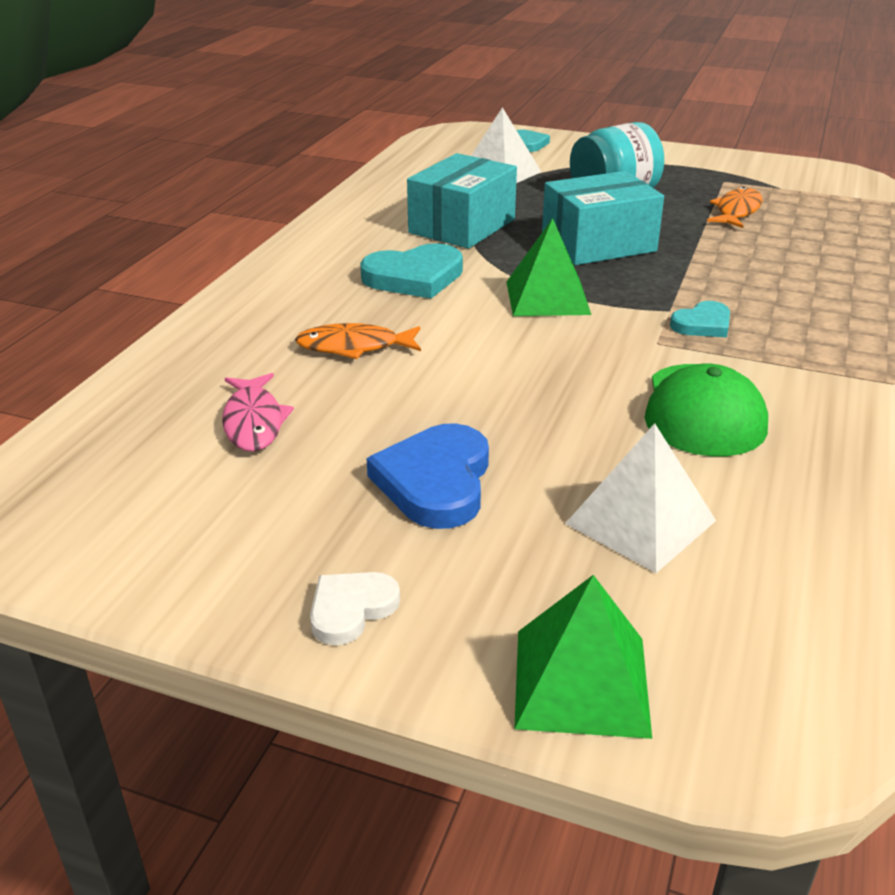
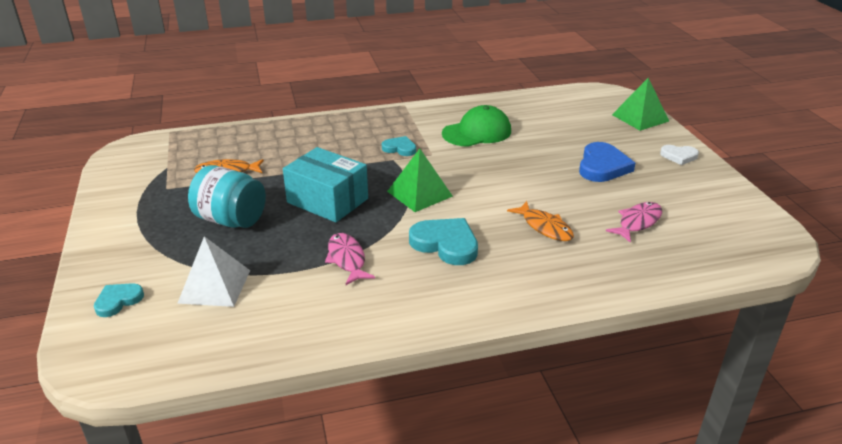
camera: 125 degrees left, 0 degrees up
blue heart [367,423,489,529] -> blue heart turned 45 degrees counterclockwise [579,142,635,182]
turquoise box [407,153,517,249] -> pink fish [325,233,375,285]
white pyramid [565,423,716,573] -> none

